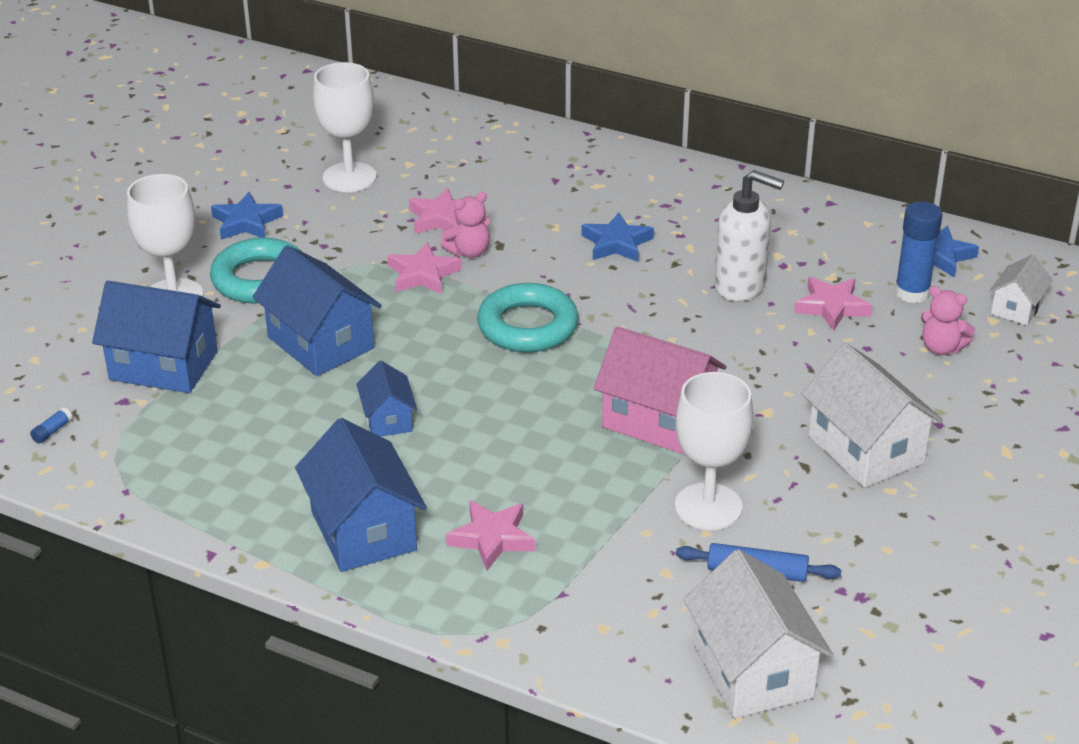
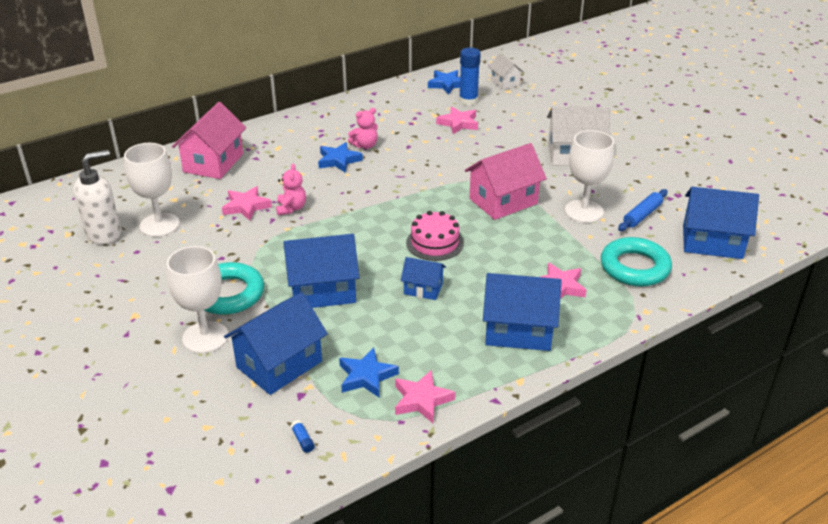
camera: 60 degrees left, 0 degrees up
blue star [211,192,283,240] -> blue star moved to [339,347,399,397]
pink star [388,242,461,294] -> pink star moved to [395,370,455,423]
turquoise ring [477,283,579,352] -> turquoise ring moved to [601,237,672,286]
white house [683,549,833,719] -> blue house [683,187,759,259]
white soap dispenser [714,170,784,301] -> white soap dispenser moved to [73,150,121,244]
pink teddy bear [921,286,975,355] -> pink teddy bear moved to [348,108,378,149]
none -> pink house [172,102,246,179]
none -> pink cake [406,211,464,261]

